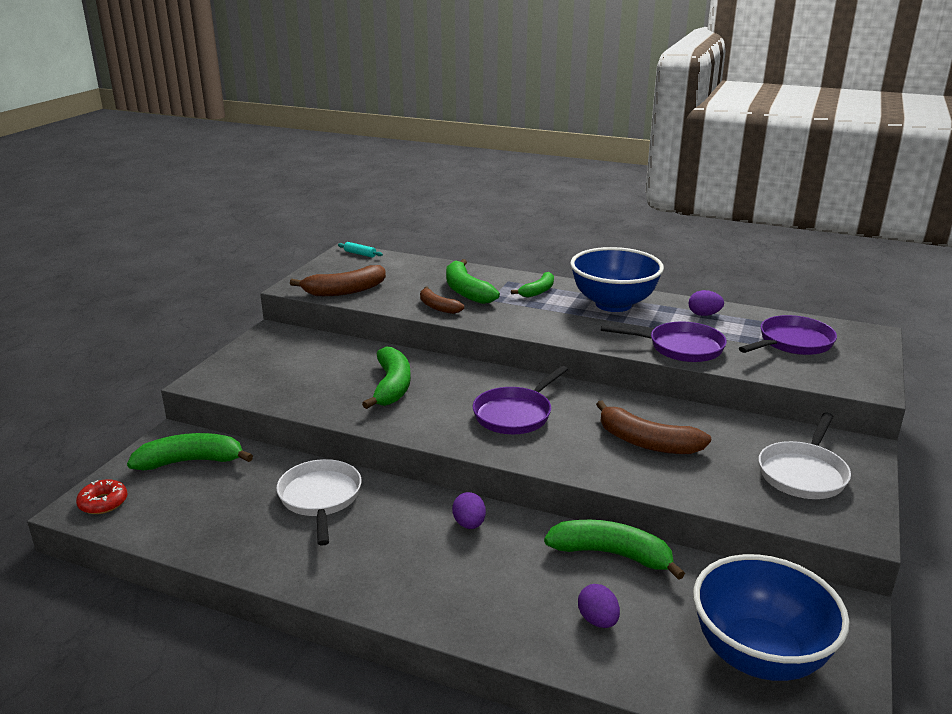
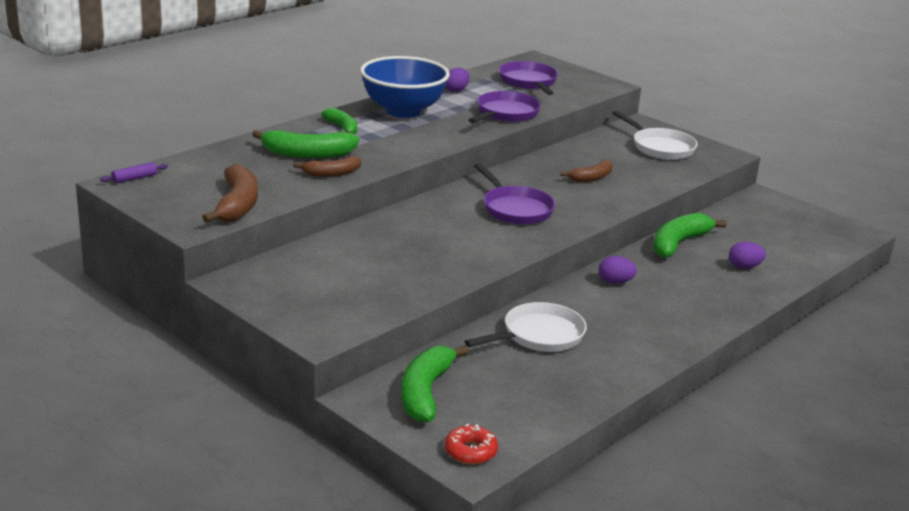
camera: 70 degrees left, 0 degrees up
white pan [276,459,362,546] -> white pan turned 135 degrees clockwise [465,302,587,352]
turquoise rolling pin [338,242,383,258] -> purple rolling pin [100,162,168,183]
green banana [362,346,411,409] -> none
brown banana [596,400,711,454] -> brown banana [560,160,613,182], size x0.62
blue bowl [693,554,849,681] -> none

